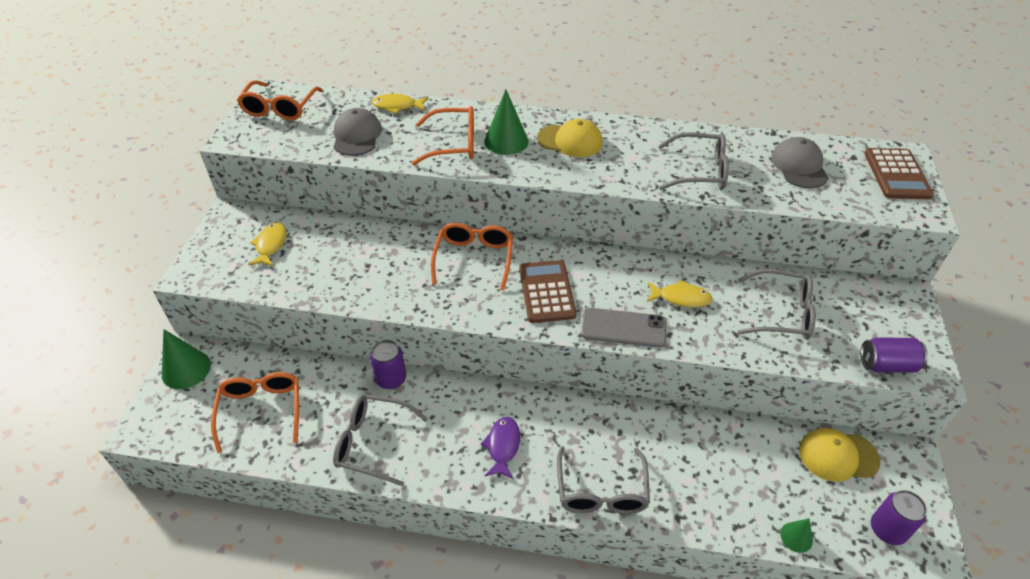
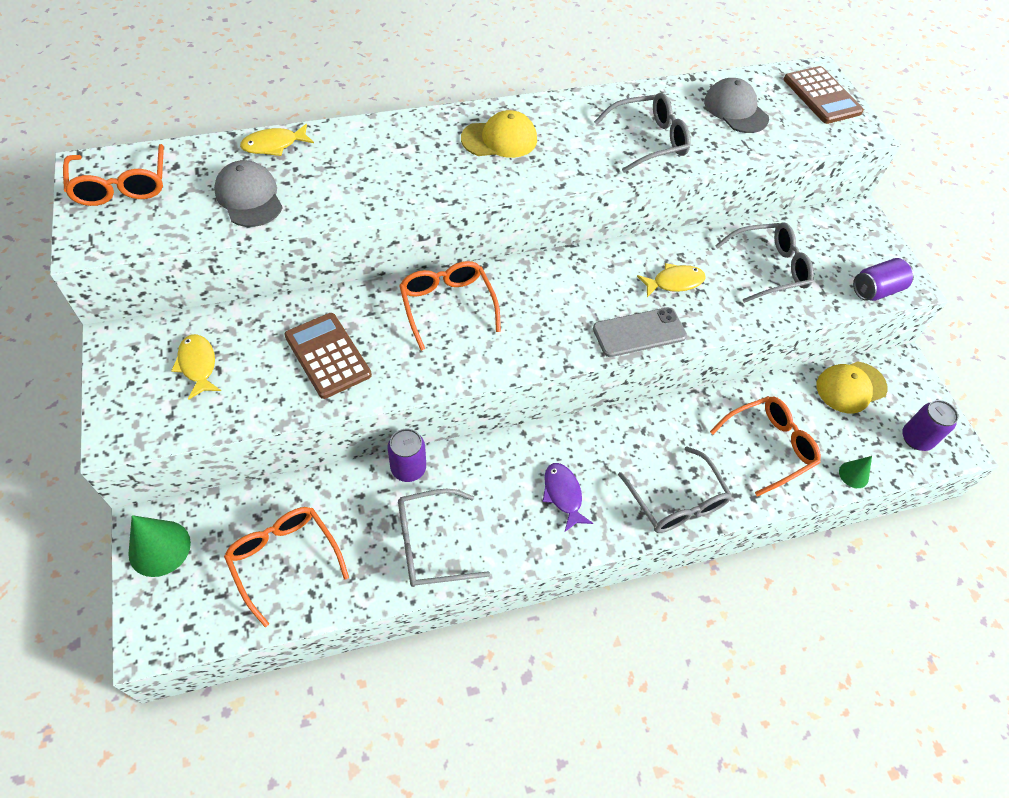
camera: 30 degrees left, 10 degrees up
orange glasses [412,106,474,165] -> orange glasses moved to [710,396,821,496]
green cone [484,90,529,155] -> none
brown calculator [519,260,577,323] -> brown calculator moved to [284,313,372,399]

